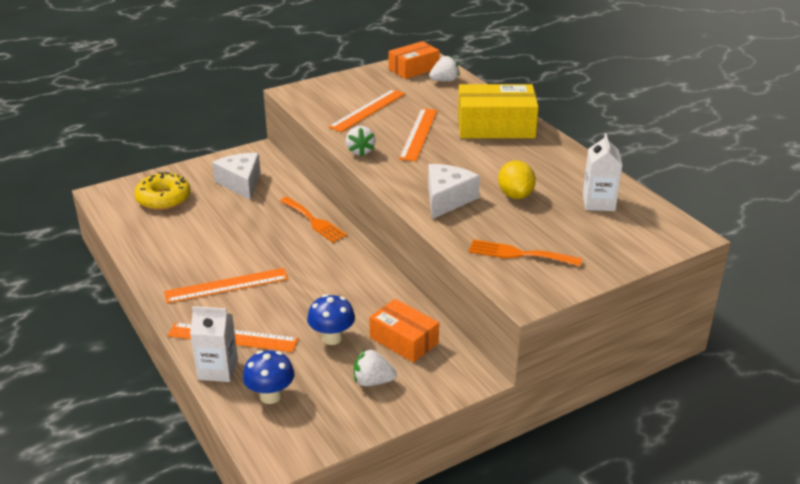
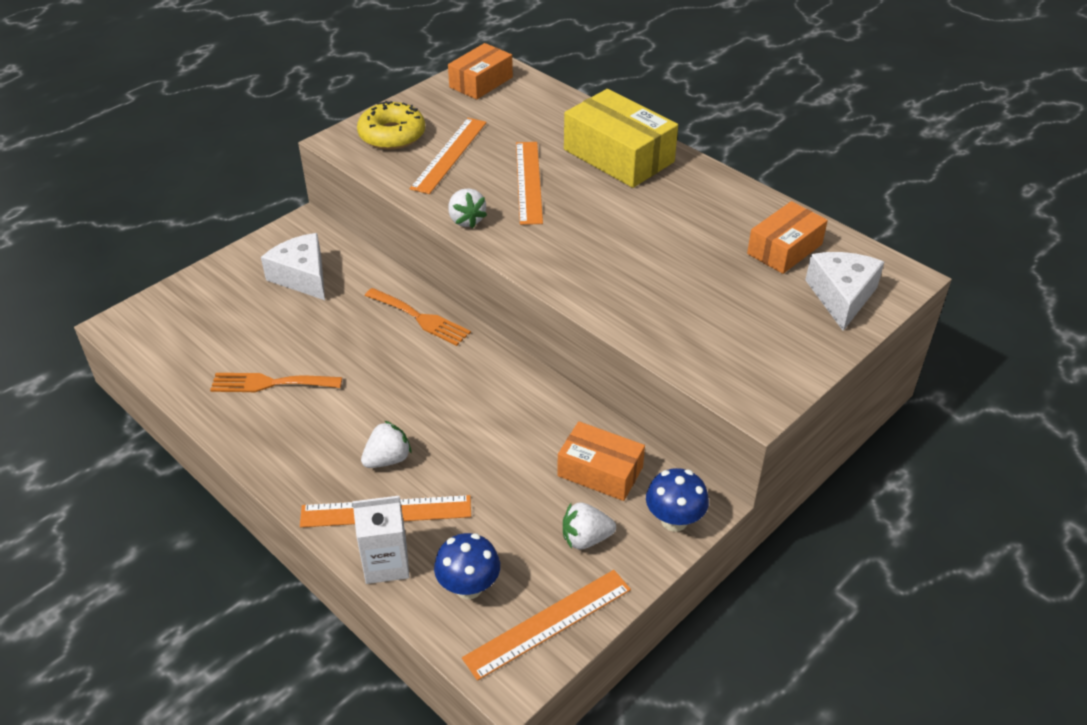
camera: 15 degrees left, 10 degrees up
yellow donut [134,172,191,210] -> yellow donut moved to [357,101,425,150]
orange ruler [164,268,288,303] -> orange ruler moved to [462,570,631,681]
blue mushroom [307,294,355,345] -> blue mushroom moved to [646,468,709,532]
white cheese [428,164,480,219] -> white cheese moved to [805,252,884,331]
white strawberry [429,55,460,82] -> white strawberry moved to [361,421,412,468]
yellow box [458,84,539,138] -> yellow box turned 60 degrees clockwise [564,89,678,188]
orange fork [469,239,582,267] -> orange fork moved to [210,373,342,392]
yellow lemon [498,160,536,199] -> none
white carton [583,133,623,211] -> orange box [747,201,828,274]

